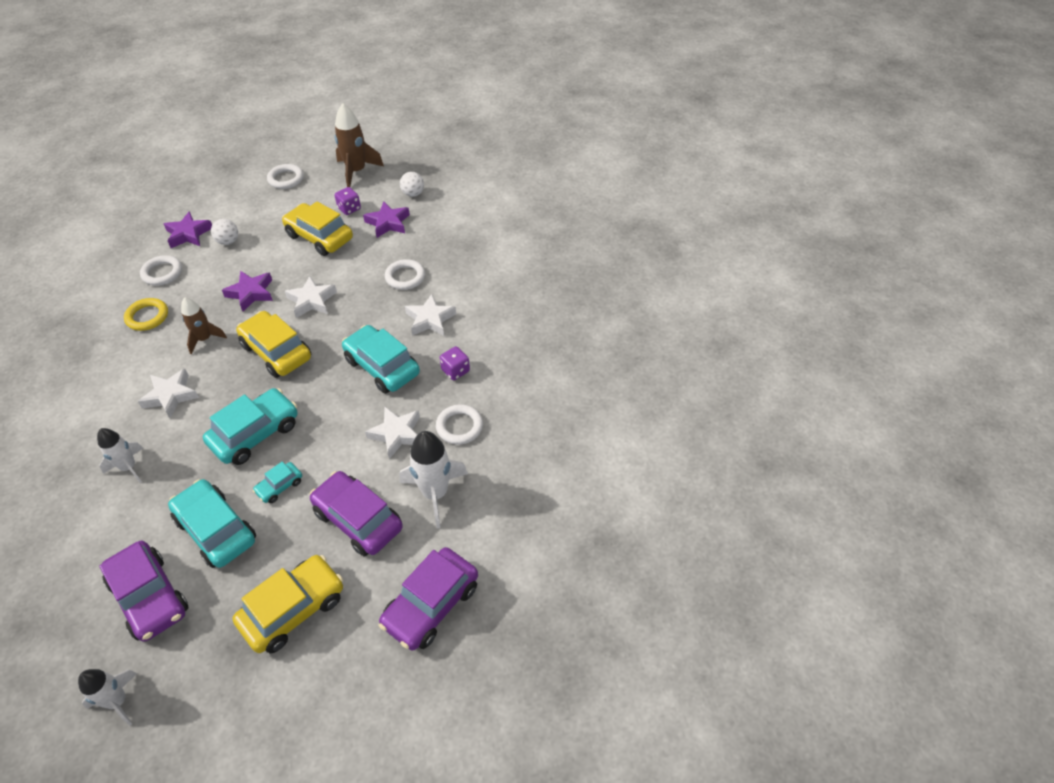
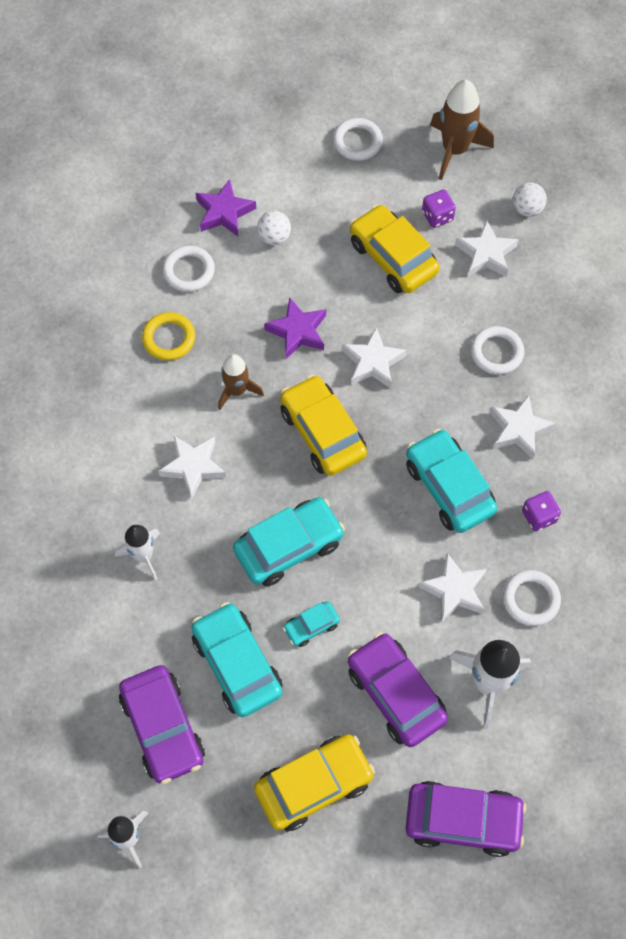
camera: 15 degrees right, 15 degrees up
purple star [363,202,410,238] -> white star [455,220,519,277]
purple car [379,547,478,650] -> purple car turned 135 degrees counterclockwise [405,781,527,857]

